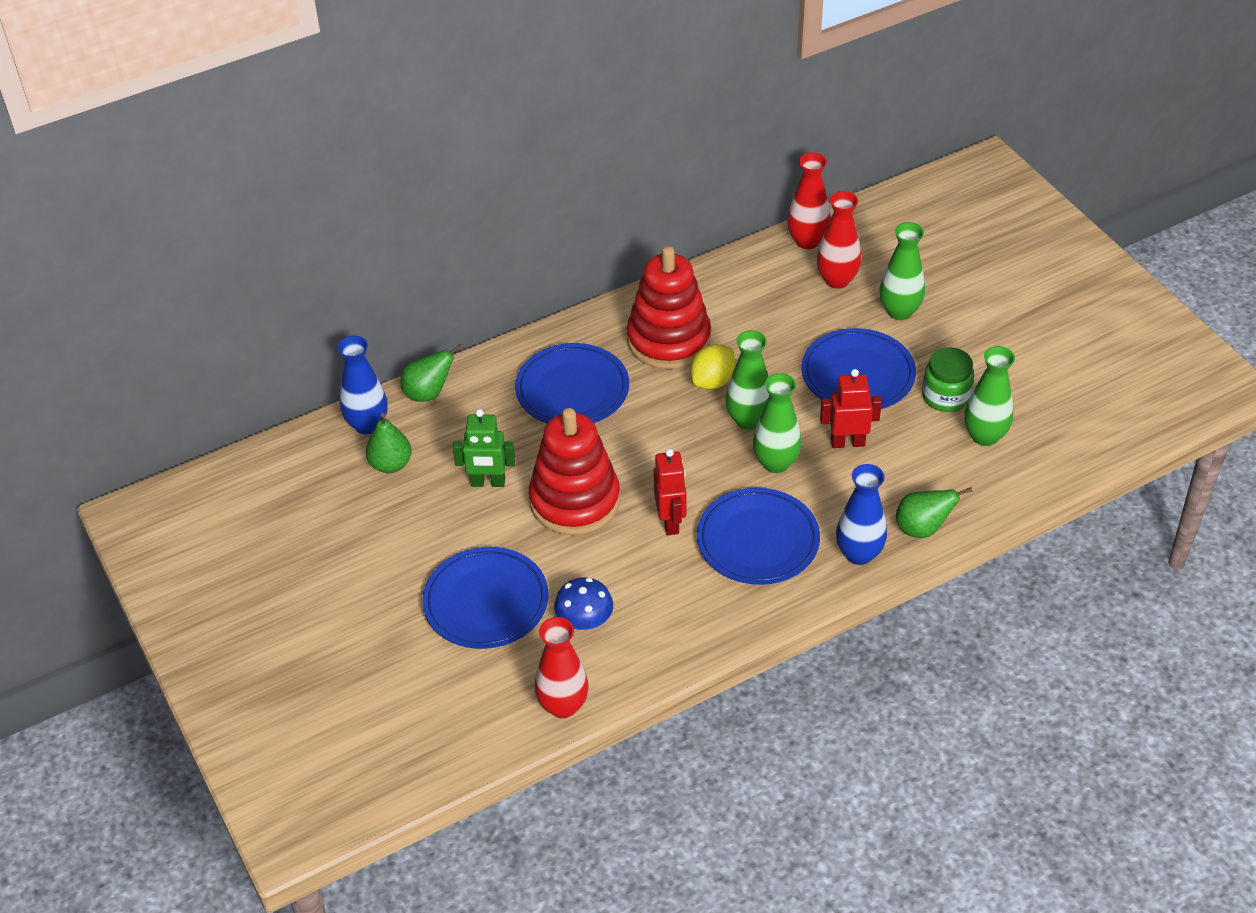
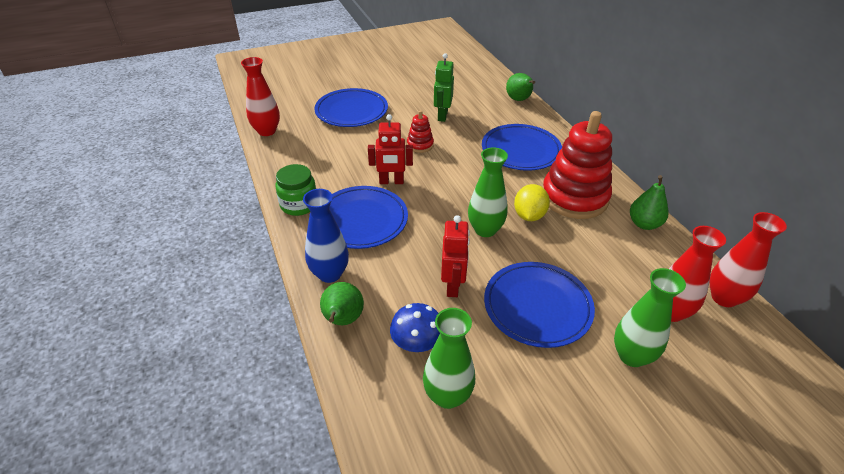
camera: 95 degrees right, 5 degrees down
blue vase [337,336,388,434] -> none
green pear [366,413,412,473] -> green pear moved to [630,175,668,230]
red stacking toy [529,408,620,535] -> red stacking toy [407,110,434,153], size x0.45
blue mushroom [554,577,613,630] -> blue mushroom moved to [390,303,440,352]
yellow lemon [690,344,736,389] -> yellow lemon turned 60 degrees clockwise [514,184,550,221]
green vase [753,373,802,473] -> none
green jar [922,347,974,412] -> green jar moved to [275,164,316,216]

